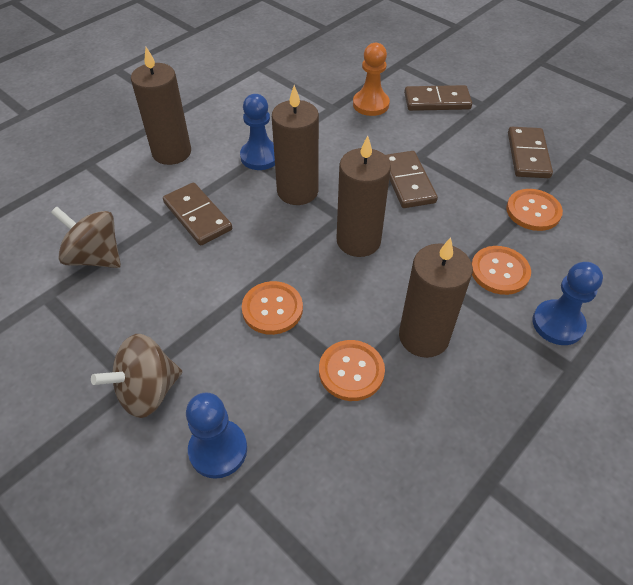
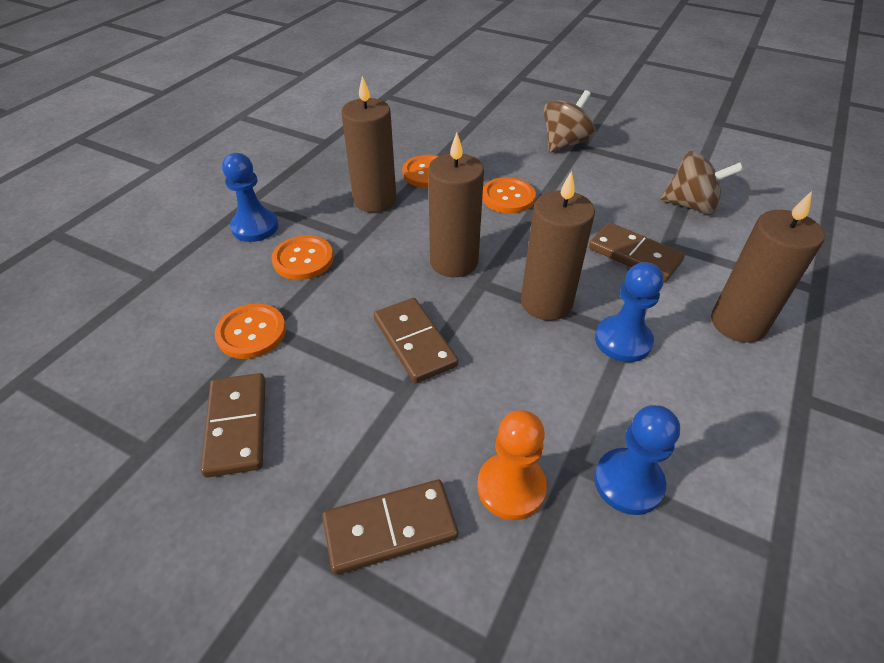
camera: 165 degrees right, 5 degrees down
blue pawn [186,393,247,479] -> blue pawn moved to [594,405,680,515]

